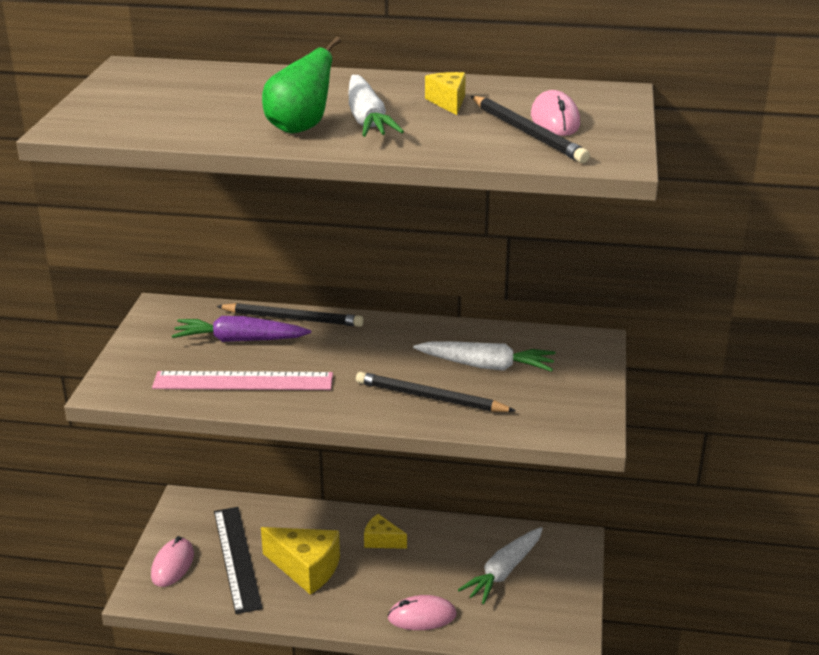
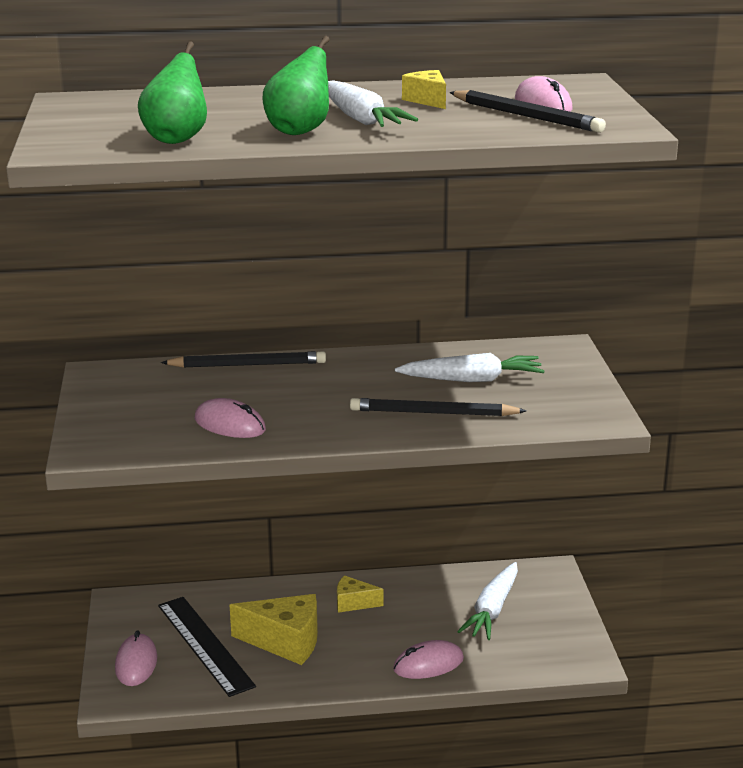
camera: 15 degrees left, 5 degrees down
pink ruler [152,371,333,390] -> pink mouse [195,398,266,438]
purple carrot [172,316,311,342] -> none
none -> green pear [138,41,207,144]

